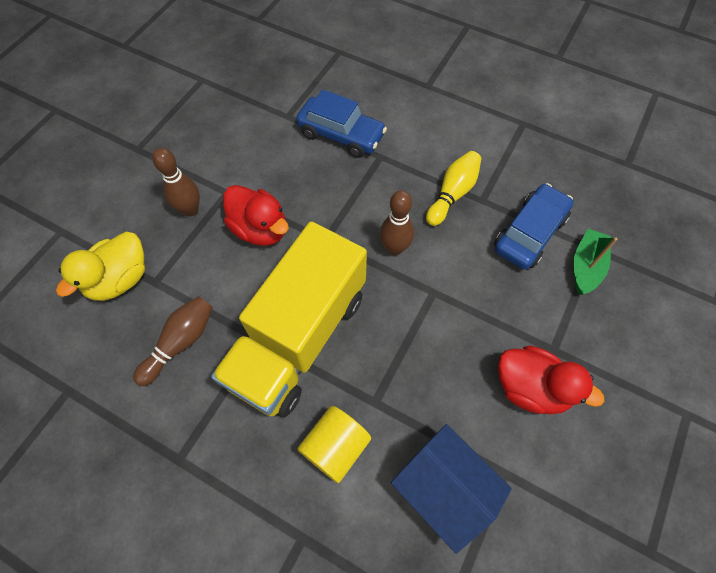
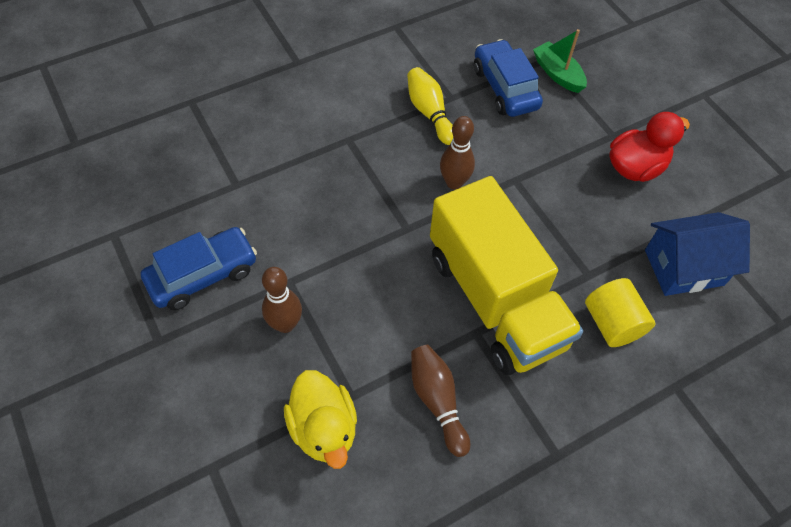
camera: 60 degrees left, 5 degrees down
red duck [223,185,289,246] -> none
blue car [296,89,387,158] -> blue car moved to [141,227,257,310]

